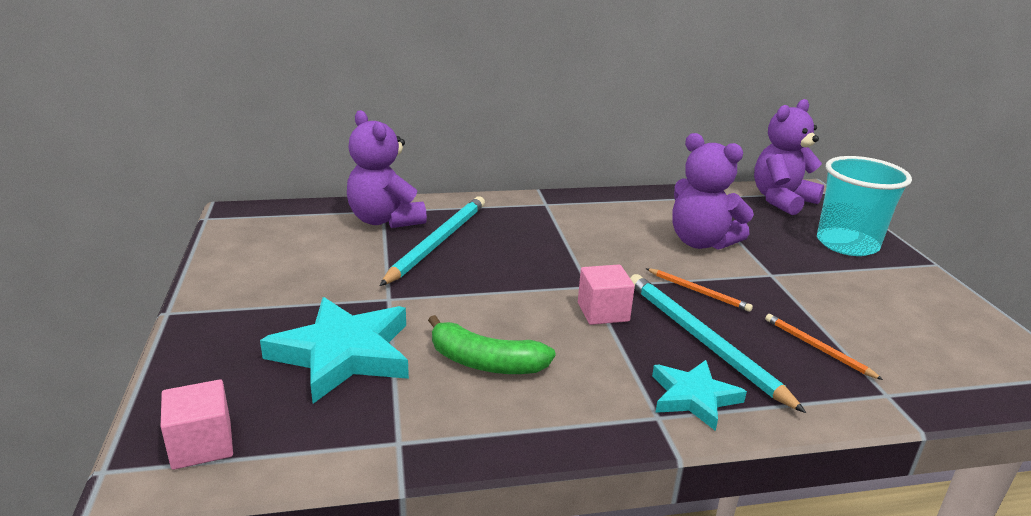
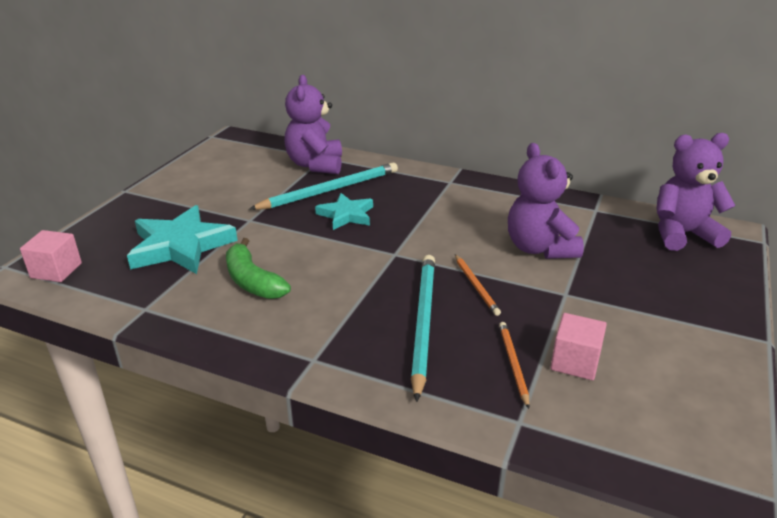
camera: 35 degrees right, 5 degrees up
pink cube [578,265,635,325] -> pink cube moved to [550,313,607,380]
turquoise star [652,360,747,431] -> turquoise star moved to [315,193,373,230]
turquoise cup [817,156,912,256] -> none

